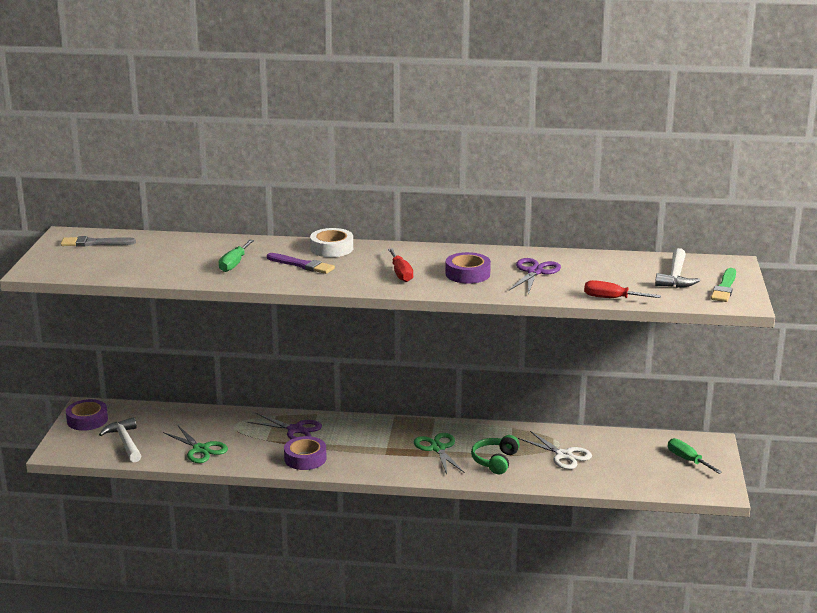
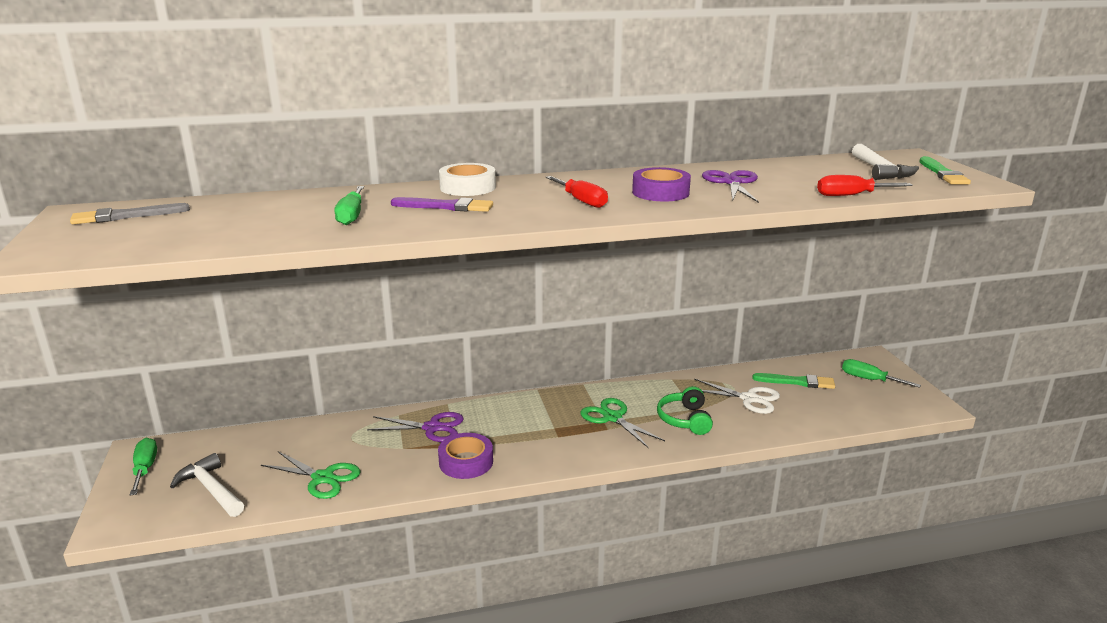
camera: 20 degrees left, 0 degrees up
purple tape [66,399,108,431] -> green screwdriver [130,438,157,496]
none -> green brush [752,373,835,389]

